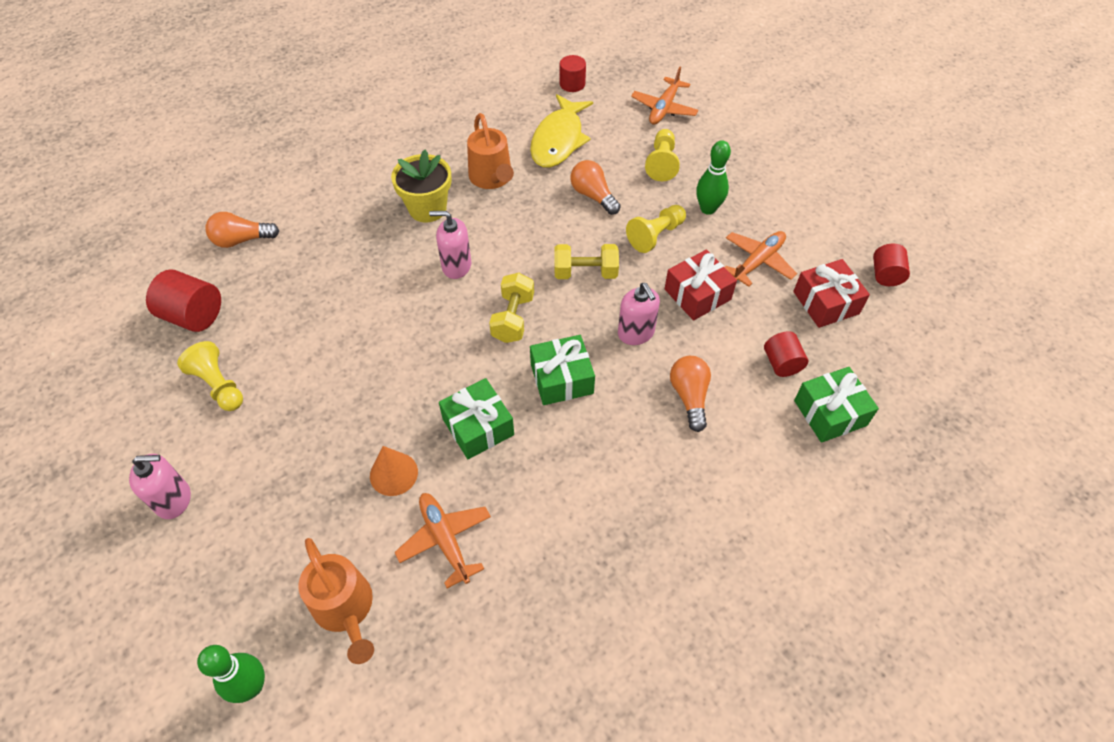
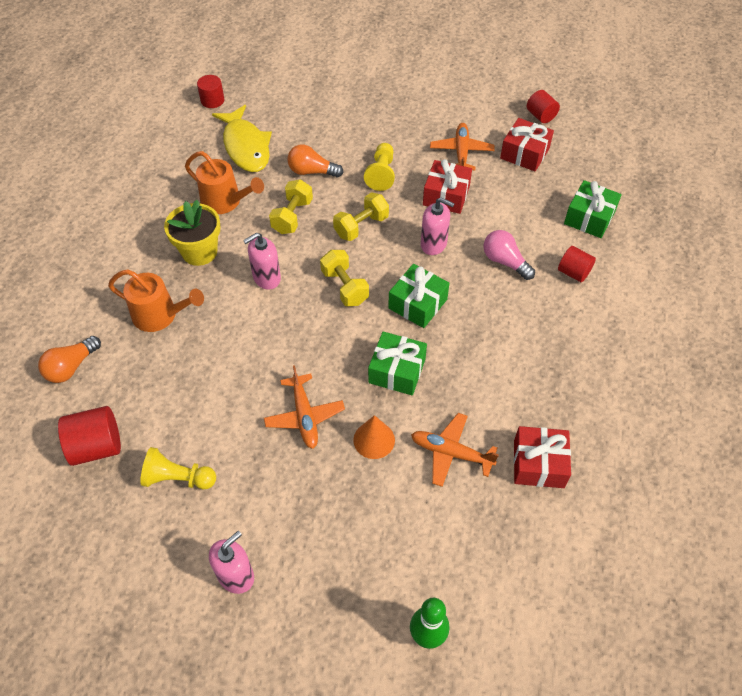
camera: 40 degrees left, 0 degrees up
orange watering can [298,538,374,664] -> orange watering can moved to [108,269,204,332]
orange plane [631,67,699,125] -> orange plane moved to [264,365,345,449]
yellow pawn [645,129,680,181] -> none
orange light bulb [670,356,711,432] -> pink light bulb [483,230,535,280]
green bowling pin [696,140,731,215] -> none
red cylinder [764,331,808,377] -> red cylinder moved to [558,246,596,282]
none -> yellow dumbbell [269,179,313,234]
none -> red gift [514,426,571,488]

